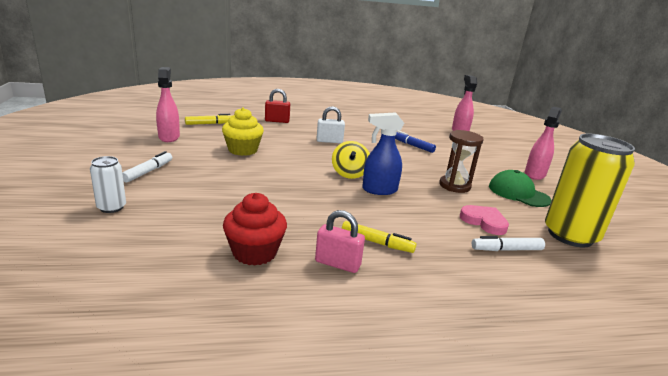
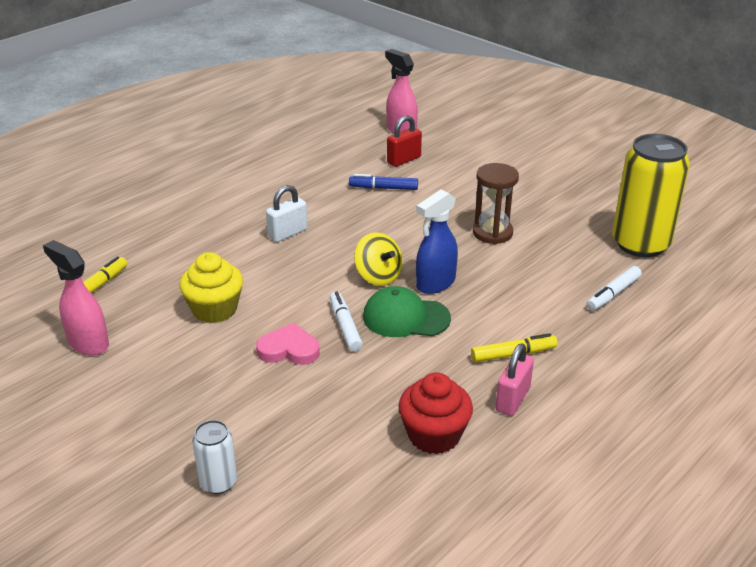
camera: 35 degrees left, 10 degrees up
white marker [122,151,172,183] -> white marker moved to [330,291,363,352]
red padlock [265,89,290,123] -> red padlock moved to [387,115,422,167]
pink padlock [315,210,365,273] -> pink padlock turned 45 degrees counterclockwise [495,343,534,416]
pink heart [460,205,509,235] -> pink heart moved to [256,323,320,365]
green cap [489,170,552,207] -> green cap moved to [363,286,451,337]
pink spray bottle [525,107,562,180] -> none

